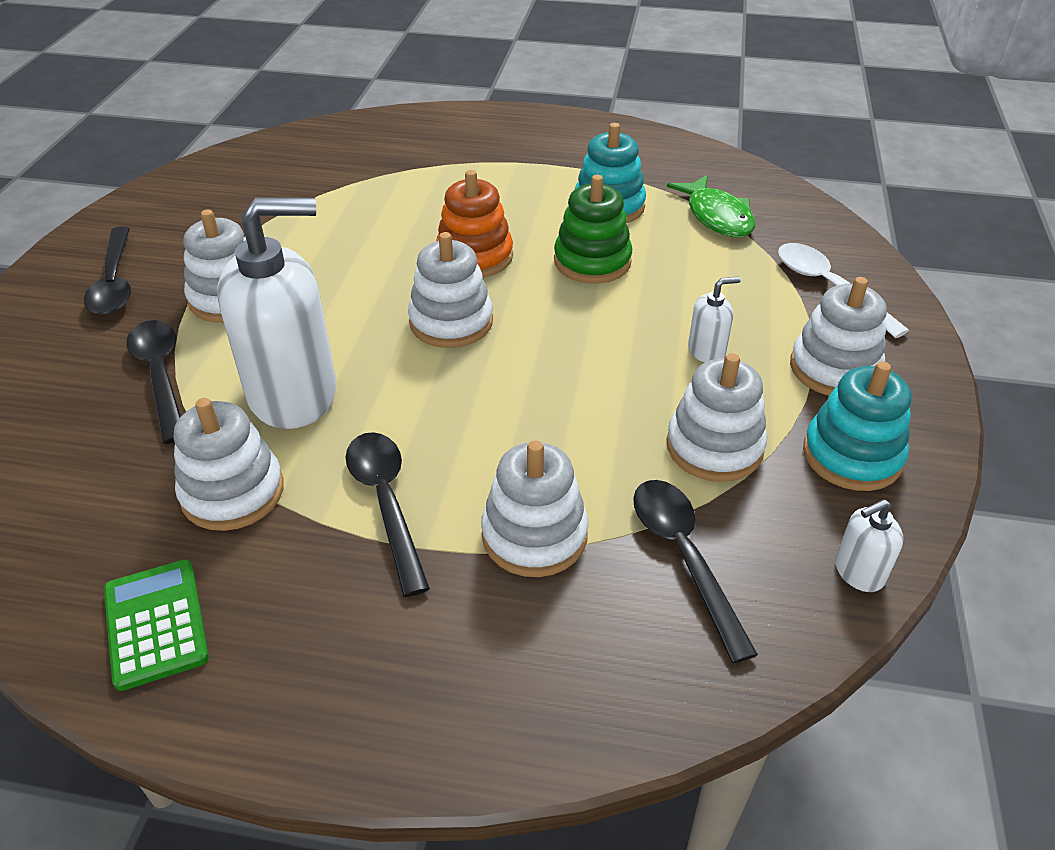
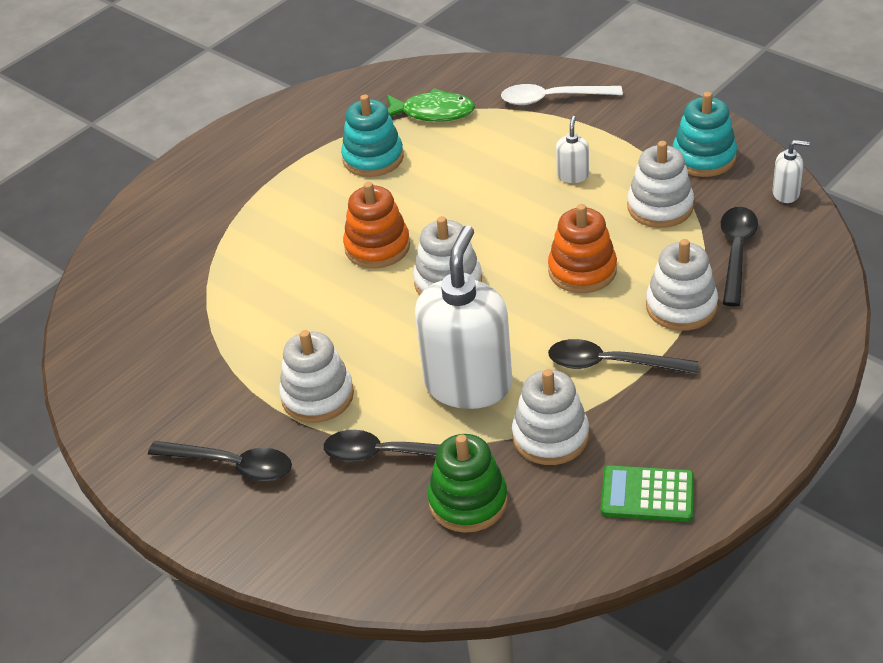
camera: 55 degrees left, 0 degrees up
green stacking toy [554,175,632,284] -> green stacking toy moved to [428,434,508,533]
black spoon [633,480,758,663] -> black spoon turned 90 degrees clockwise [721,207,758,306]
white stacking toy [790,277,887,396] -> none
white soap dispenser [835,499,903,592] -> white soap dispenser turned 90 degrees counterclockwise [773,140,810,203]
none -> orange stacking toy [548,204,617,293]

